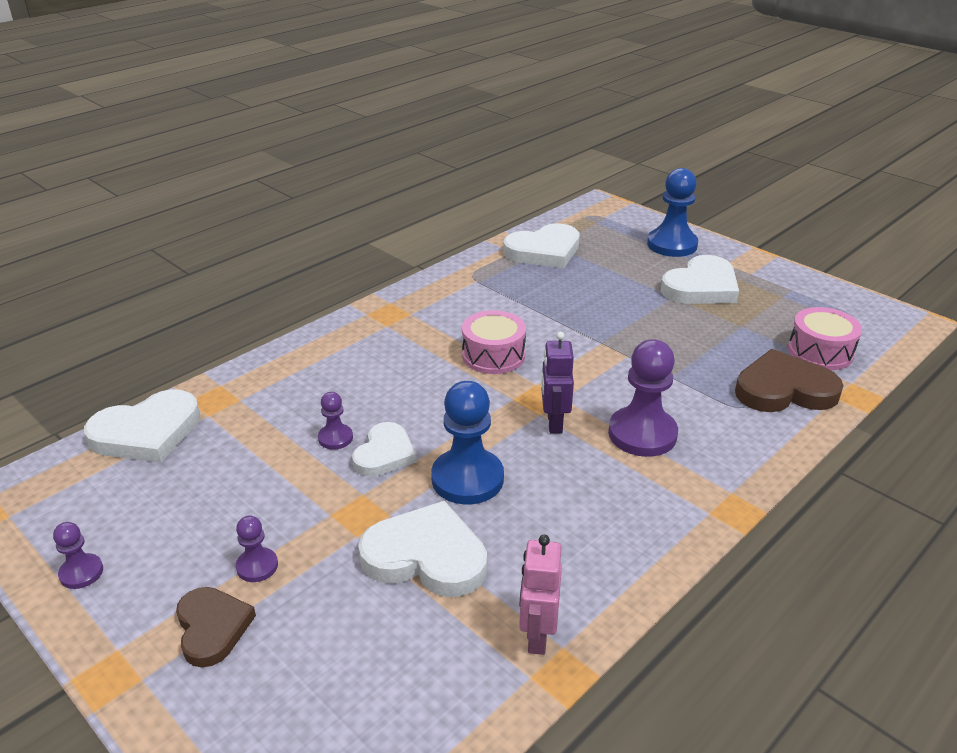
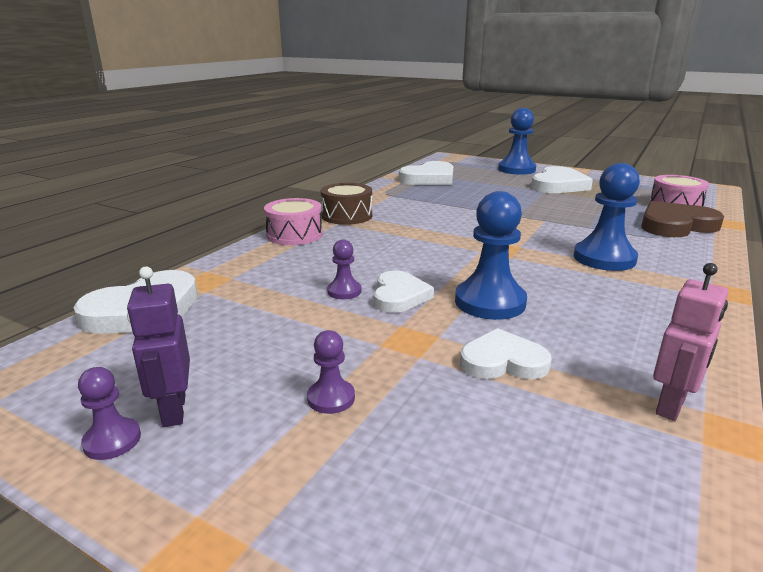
camera: 15 degrees left, 10 degrees down
brown heart [176,587,256,667] -> none
white heart [358,501,487,597] -> white heart [460,328,552,379], size x0.64
pink drum [462,310,526,374] -> pink drum moved to [264,198,323,245]
pink robot [519,535,562,655] -> pink robot turned 135 degrees counterclockwise [653,263,728,421]
purple robot [542,332,574,433] -> purple robot moved to [127,266,190,427]
purple pawn [608,339,678,457] -> blue pawn [574,163,640,271]
none -> brown drum [320,183,372,225]

